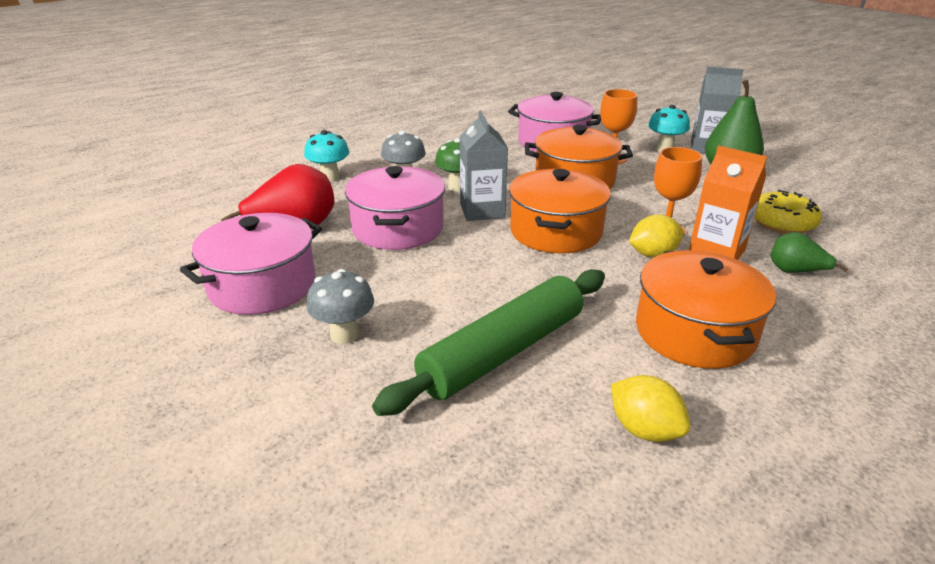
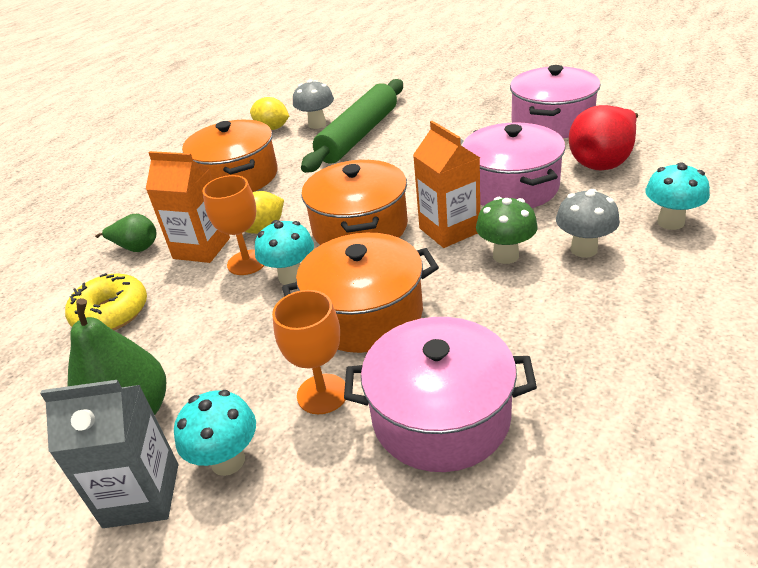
camera: 165 degrees right, 5 degrees up
grey mushroom [306,269,374,344] -> grey mushroom moved to [293,79,334,129]
grey carton [460,110,508,221] -> orange carton [413,121,480,248]
none -> turquoise mushroom [255,220,314,285]

